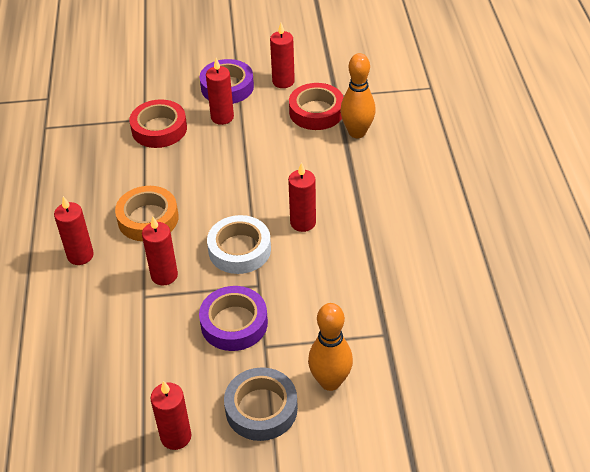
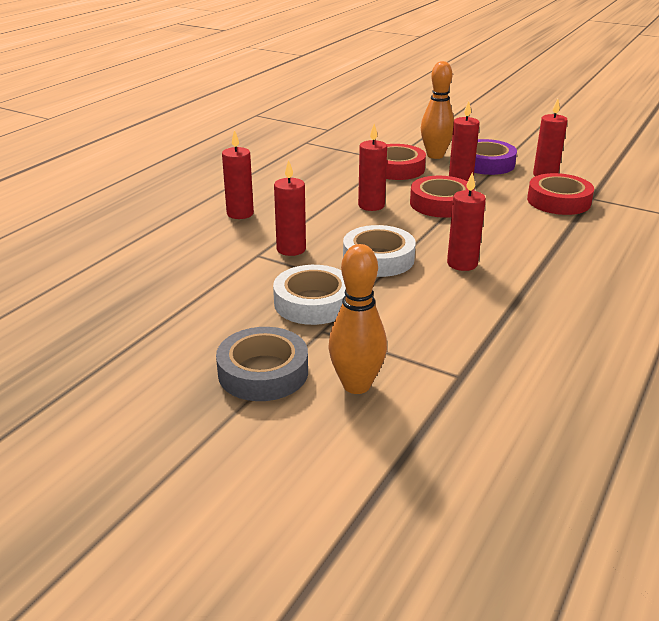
camera: 35 degrees right, 15 degrees down
orange tape [115,186,179,241] -> none
red candle [151,381,192,450] -> red candle moved to [358,124,387,211]
purple tape [199,286,268,351] -> white tape [273,265,346,325]
orange bowling pin [340,53,376,138] -> orange bowling pin moved to [421,61,454,159]
none -> red tape [410,176,474,218]

